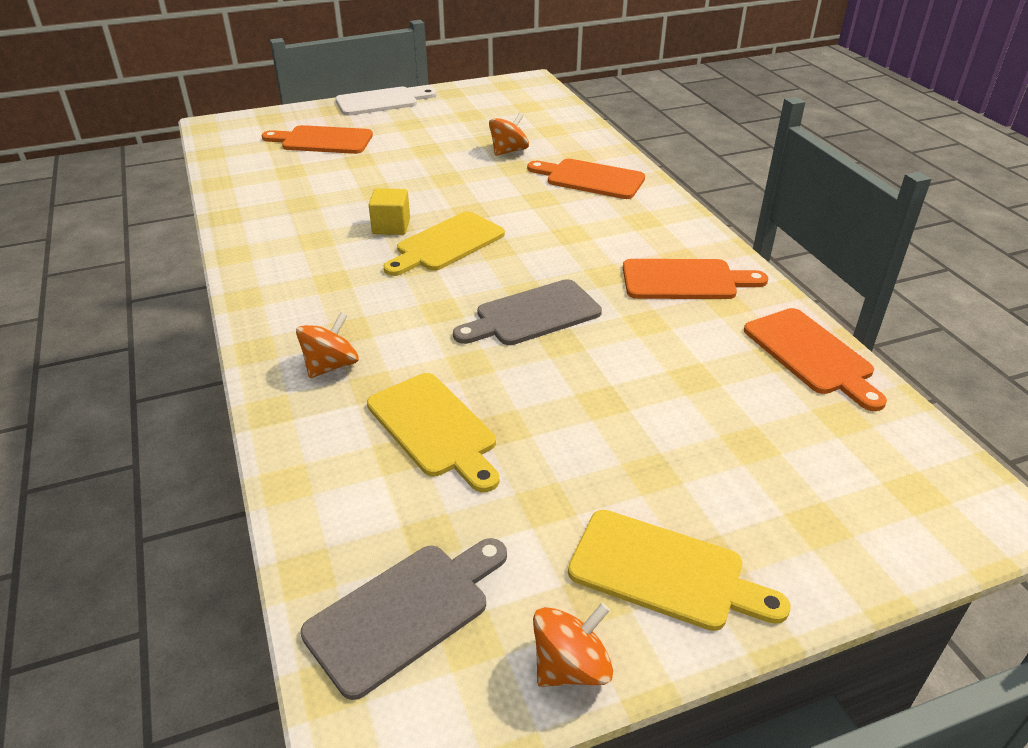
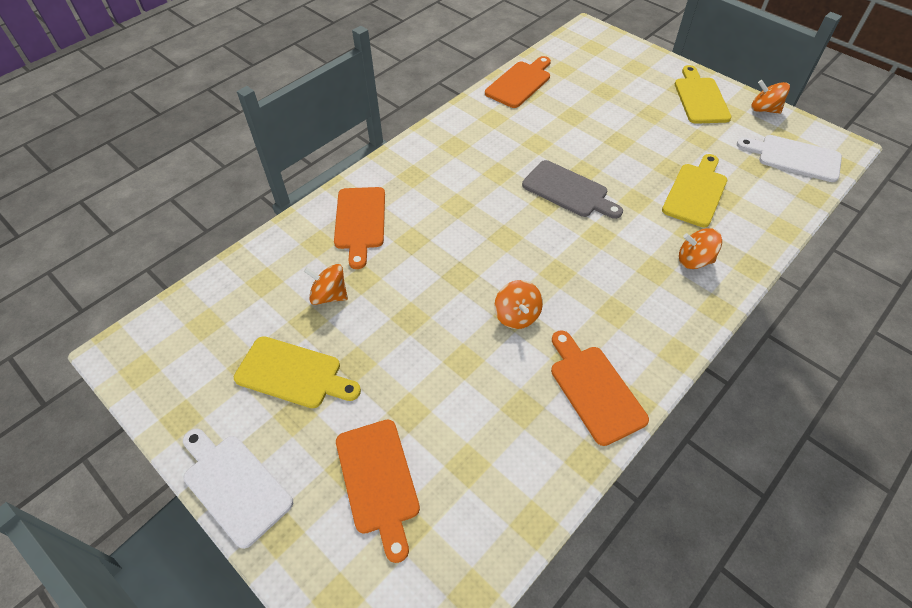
camera: 115 degrees left, 15 degrees up
grey cutting board [300,538,507,700] -> white cutting board [737,135,842,182]
yellow cube [369,188,410,235] -> orange spinning top [494,280,543,329]
yellow cutting board [384,212,505,276] -> yellow cutting board moved to [234,336,361,408]
orange cutting board [623,259,768,299] -> orange cutting board moved to [551,330,649,446]

